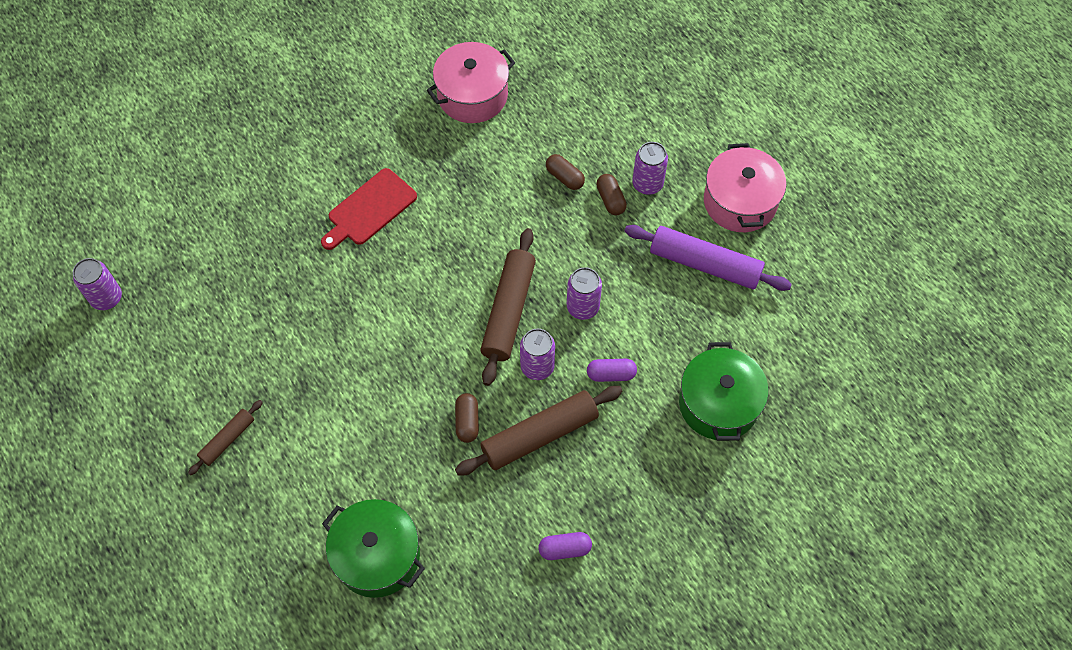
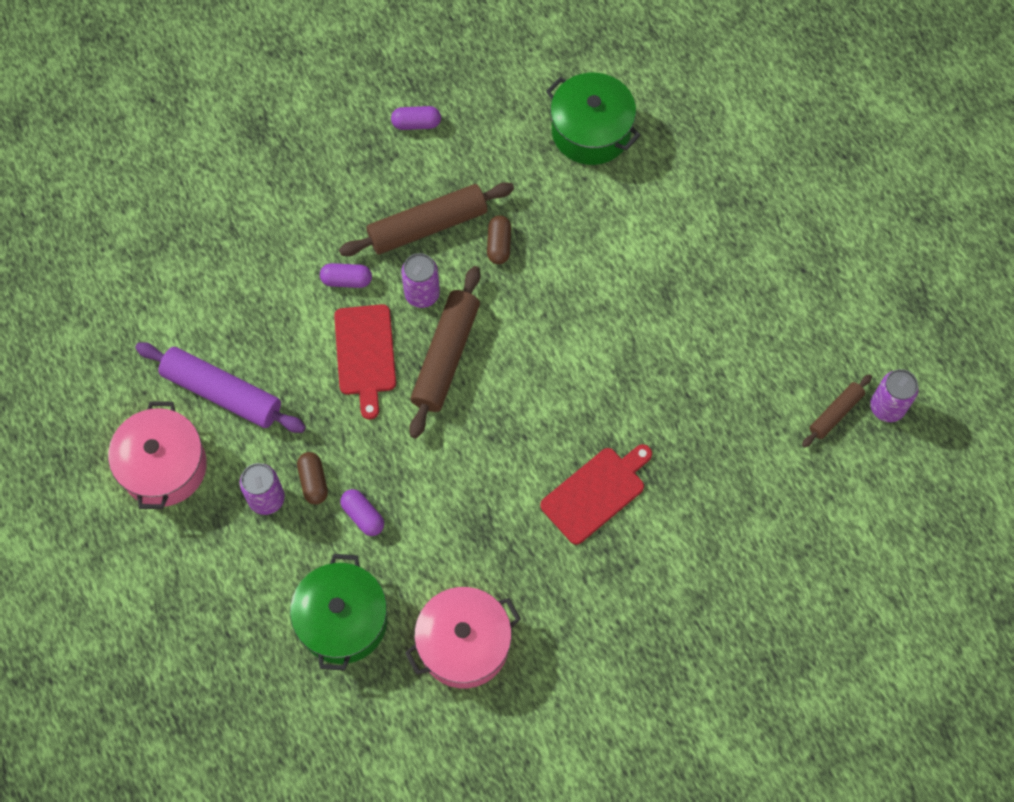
camera: 175 degrees left, 5 degrees up
brown rolling pin [188,400,263,475] -> brown rolling pin moved to [802,374,872,447]
brown capsule [546,154,585,190] -> purple capsule [340,489,384,536]
purple can [567,267,602,320] -> red cutting board [334,304,396,420]
green pot [679,342,768,441] -> green pot moved to [290,554,387,671]

